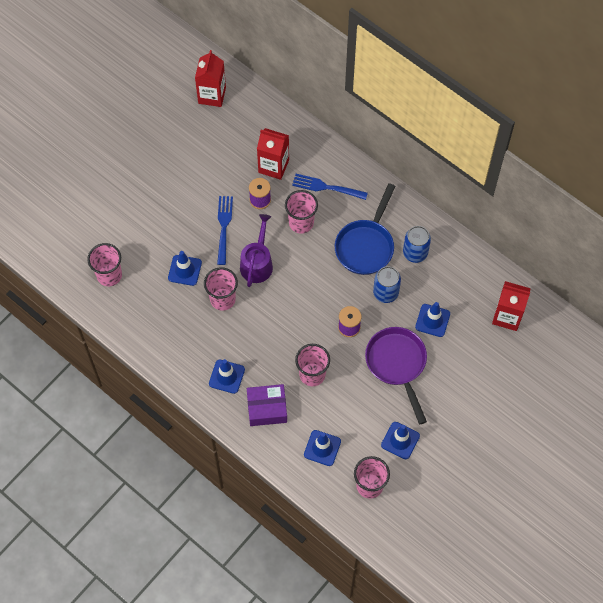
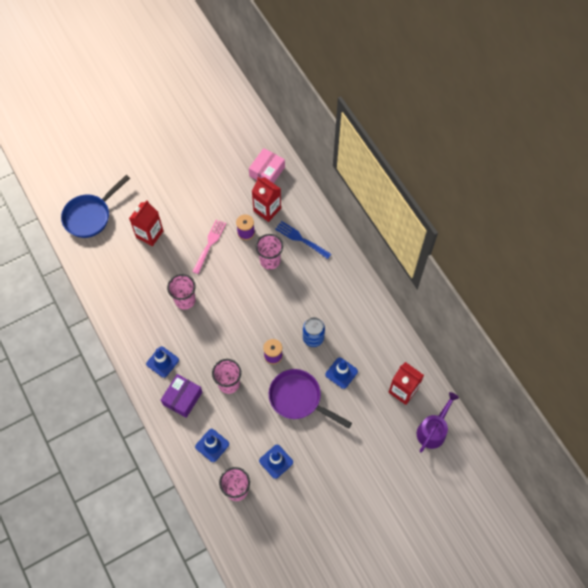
camera: 20 degrees right, 0 degrees up
pink cup [87,243,122,286] -> none
blue traffic cone [168,251,202,286] -> none
red carton [195,50,226,107] -> red carton moved to [129,200,163,246]
blue fork [217,196,233,265] -> pink fork [192,219,226,274]
purple watering can [240,214,273,287] -> purple watering can moved to [417,392,459,452]
purple box [247,384,287,426] -> purple box turned 75 degrees counterclockwise [161,374,202,418]
blue pan [335,183,395,275] -> blue pan moved to [61,175,130,238]
purple pan [365,327,427,424] -> purple pan turned 60 degrees counterclockwise [269,369,352,429]
blue can [403,226,431,263] -> none
none -> pink box [249,148,285,183]

